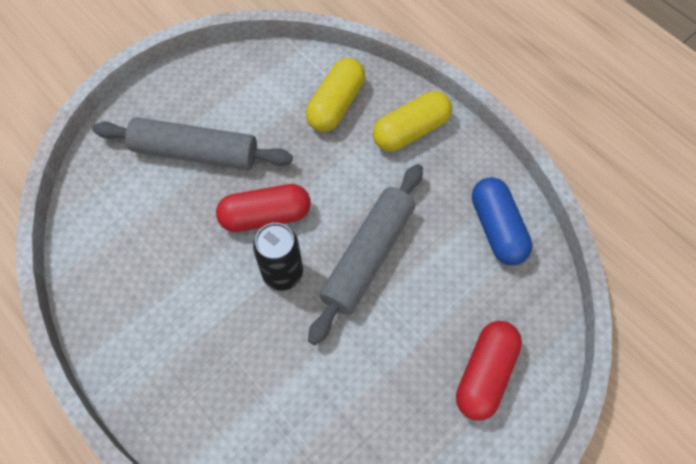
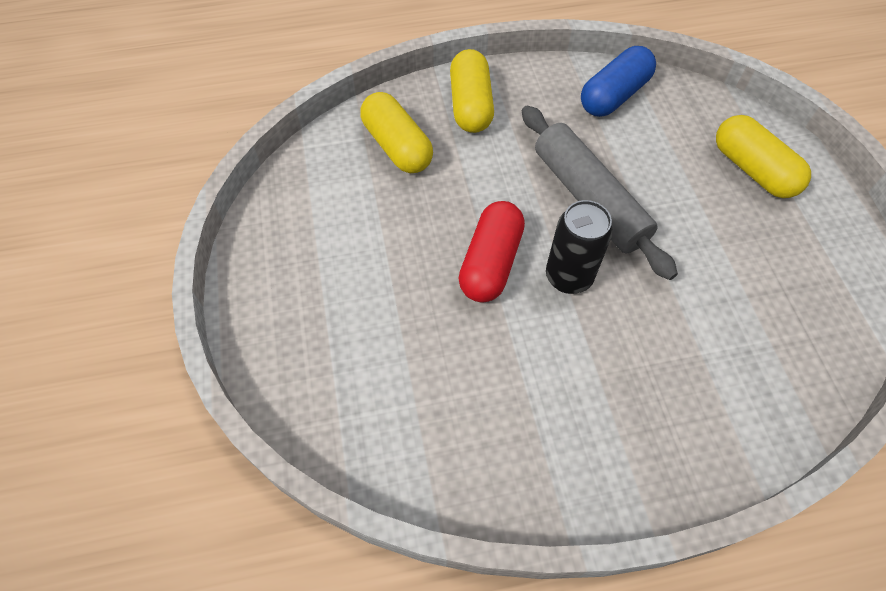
camera: 60 degrees left, 5 degrees down
grey rolling pin [93,117,293,170] -> none
red capsule [456,321,522,421] -> yellow capsule [716,115,811,198]
blue capsule [472,177,532,265] -> blue capsule turned 60 degrees counterclockwise [581,46,656,117]

